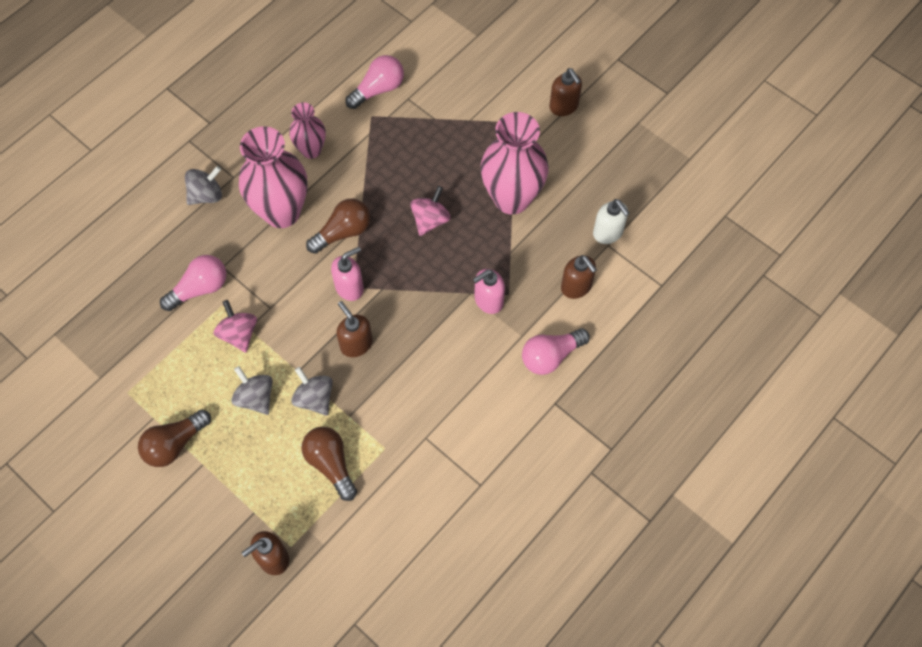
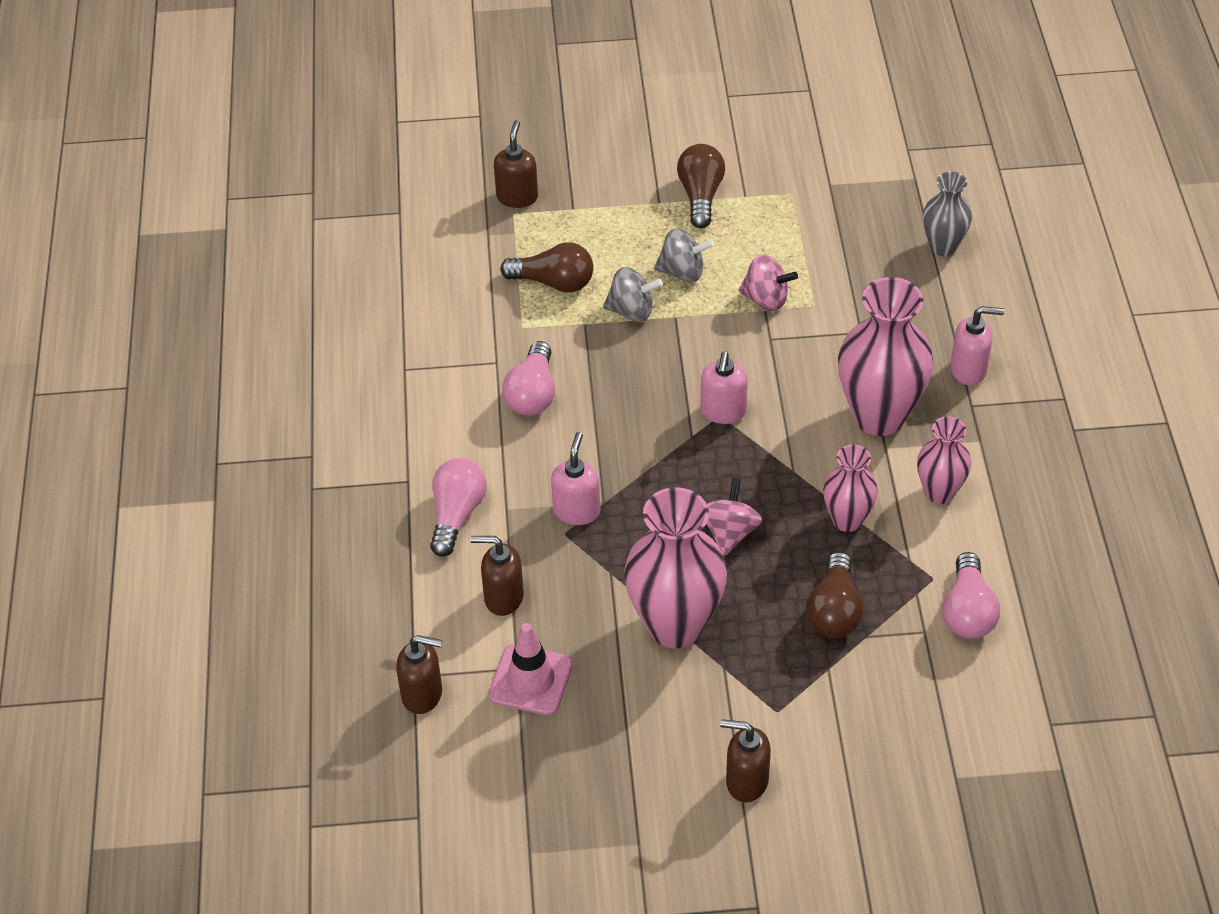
camera: 135 degrees right, 15 degrees down
pink light bulb [160,255,226,311] -> pink light bulb moved to [502,341,555,415]
grey spinning top [185,166,222,205] -> pink soap dispenser [950,306,1004,386]
brown light bulb [306,199,370,254] -> brown light bulb moved to [806,552,863,638]
brown soap dispenser [336,301,373,357] -> brown soap dispenser moved to [396,635,442,714]
pink spinning top [410,186,451,236] -> pink spinning top turned 150 degrees counterclockwise [706,478,762,556]
white soap dispenser [593,199,629,244] -> pink traffic cone [488,623,573,716]
none -> pink vase [823,445,878,532]
none -> grey vase [923,171,972,256]

